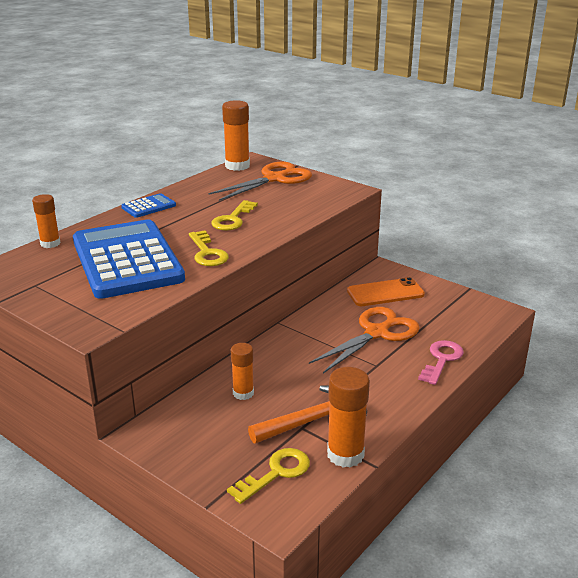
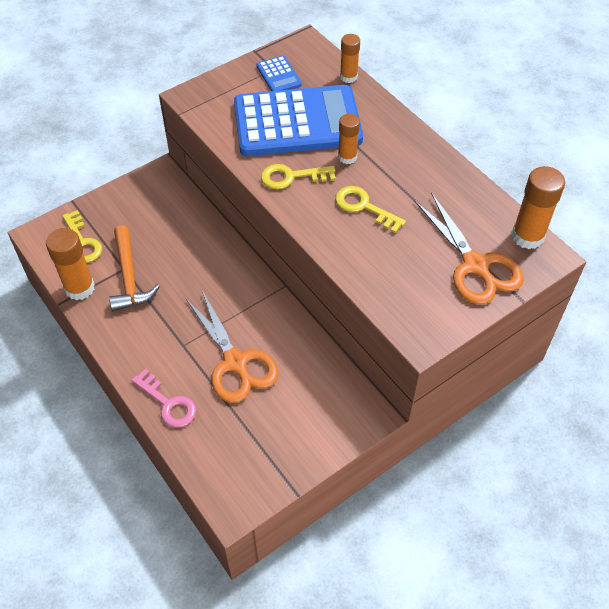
camera: 105 degrees right, 25 degrees up
blue calculator [121,193,176,218] -> blue calculator moved to [256,56,302,91]
orange glue stick [231,343,254,400] -> orange glue stick moved to [338,114,360,164]
orange phone [347,277,425,306] -> none

